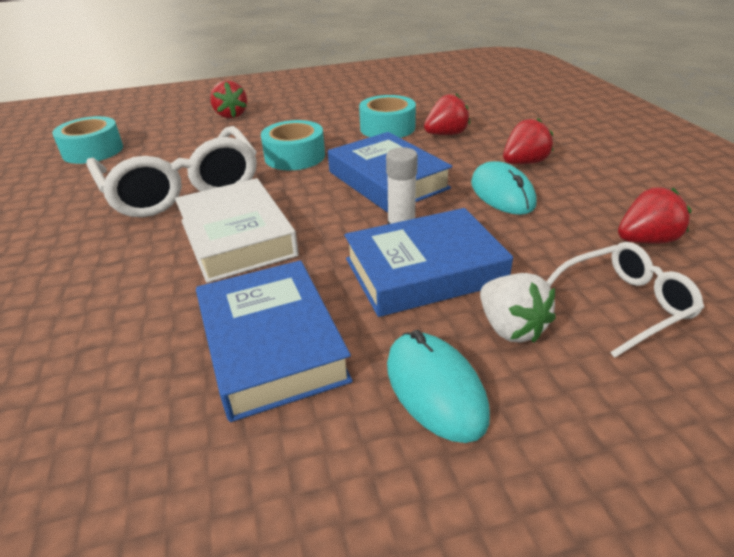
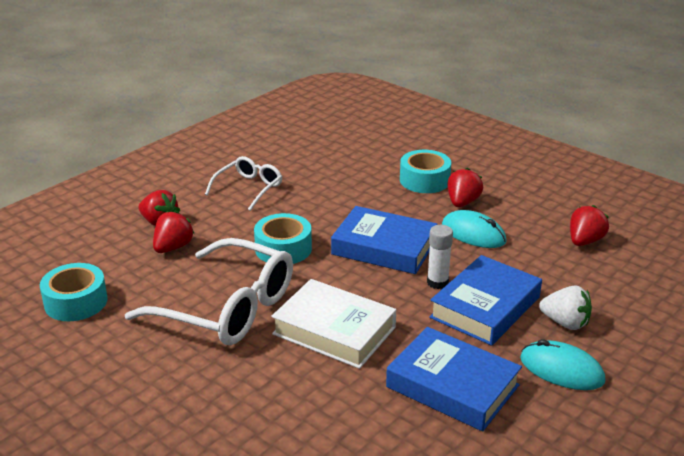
camera: 35 degrees left, 5 degrees down
turquoise tape [359,95,416,138] -> turquoise tape moved to [400,150,451,193]
red strawberry [424,94,470,135] -> red strawberry moved to [153,211,194,253]
white glasses [546,242,704,358] -> white glasses moved to [205,156,282,211]

